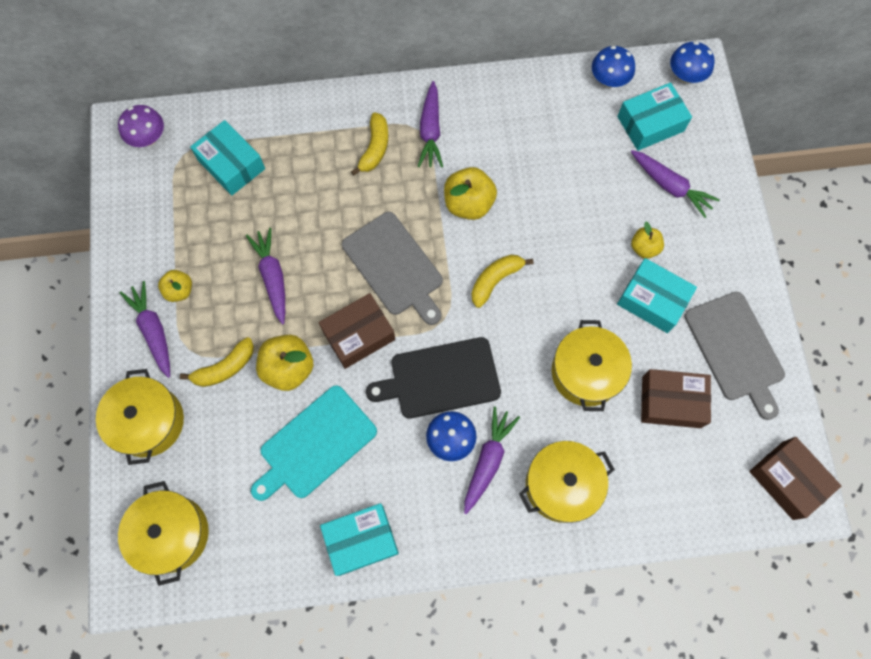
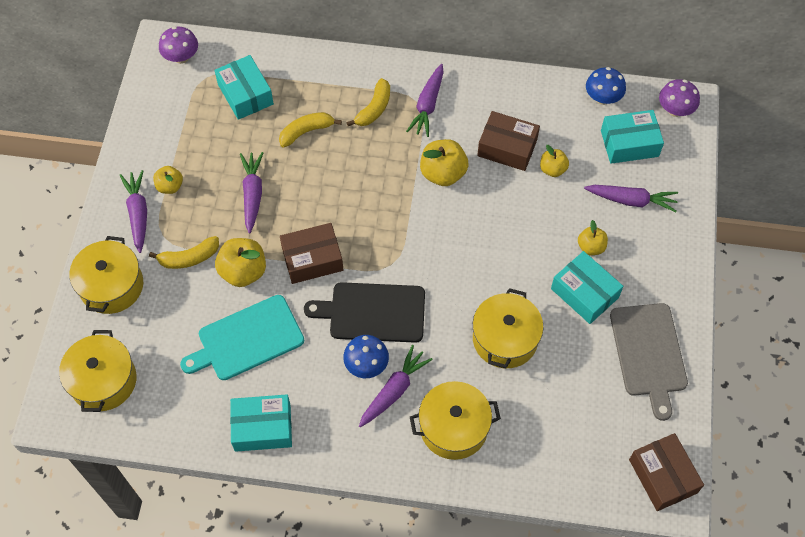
camera: 15 degrees right, 10 degrees down
grey cutting board [342,212,443,325] -> none
yellow banana [471,255,533,308] -> yellow banana moved to [279,112,342,148]
purple carrot [631,150,720,218] -> purple carrot turned 45 degrees counterclockwise [584,185,678,212]
brown box [641,369,711,428] -> brown box moved to [477,111,540,171]
blue mushroom [670,41,715,83] -> purple mushroom [659,79,700,117]
none -> yellow apple [540,145,569,177]

